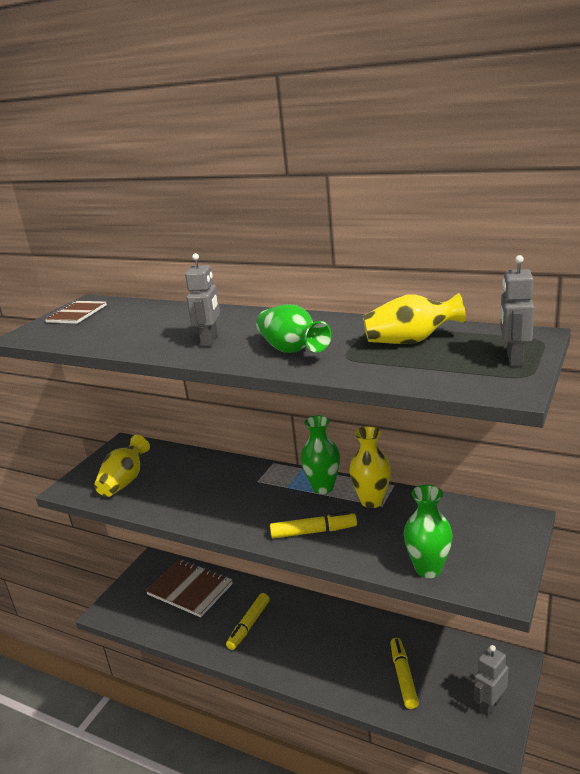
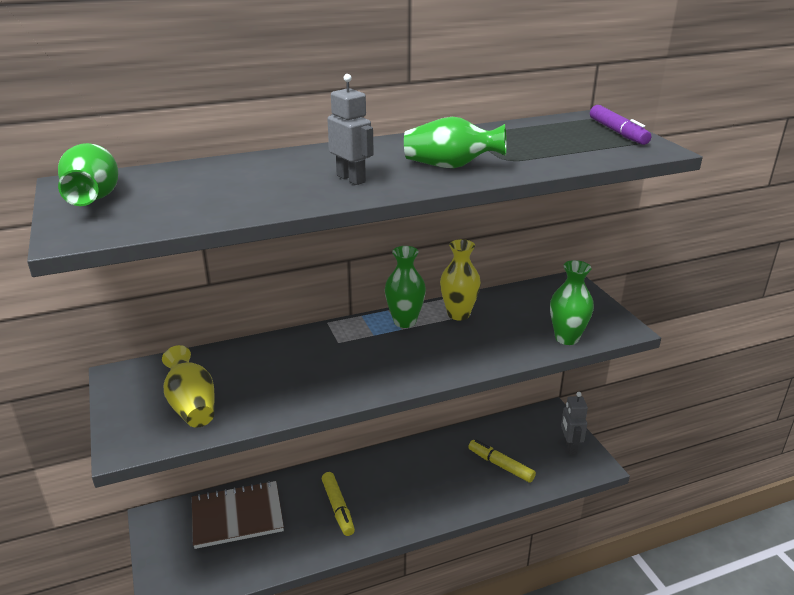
camera: 50 degrees left, 5 degrees up
brown notebook [45,301,107,324] -> green vase [58,143,118,206]
yellow marker [270,511,357,538] -> none
yellow vase [363,293,466,344] -> none
grey robot [500,255,534,366] -> purple marker [590,105,651,145]

